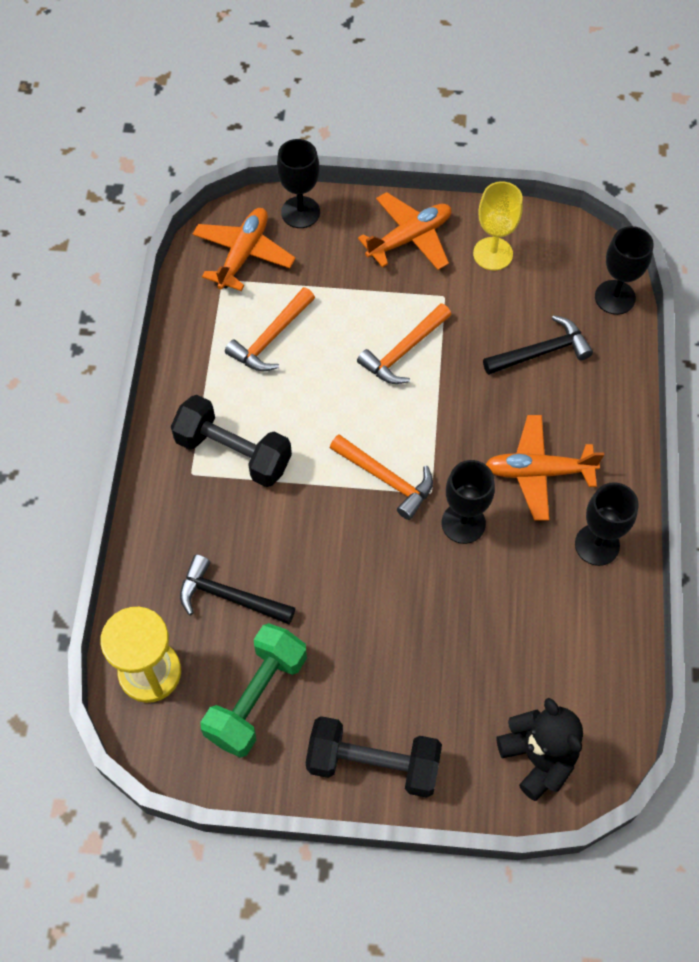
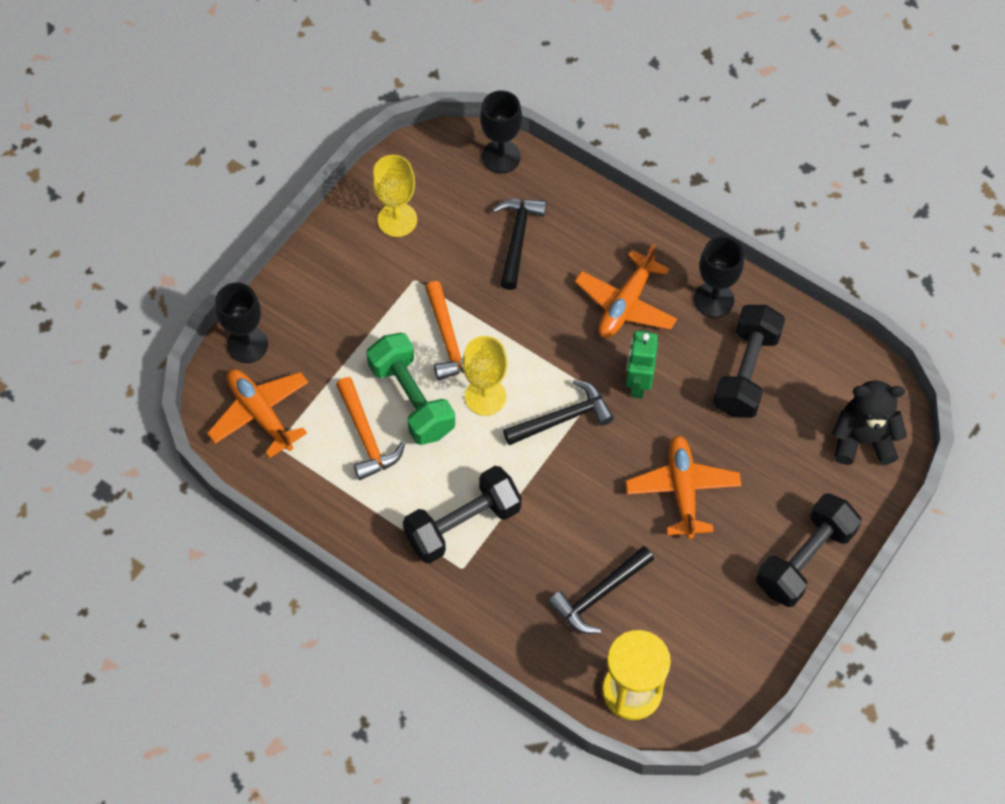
camera: 60 degrees left, 0 degrees up
green dumbbell [200,623,307,758] -> green dumbbell moved to [366,333,455,445]
orange hammer [330,434,433,520] -> black hammer [503,380,614,445]
orange plane [358,192,451,270] -> orange plane moved to [626,435,742,539]
black goblet [442,460,495,544] -> green robot [626,330,658,399]
none -> yellow goblet [462,336,507,416]
none -> black dumbbell [713,305,785,418]

